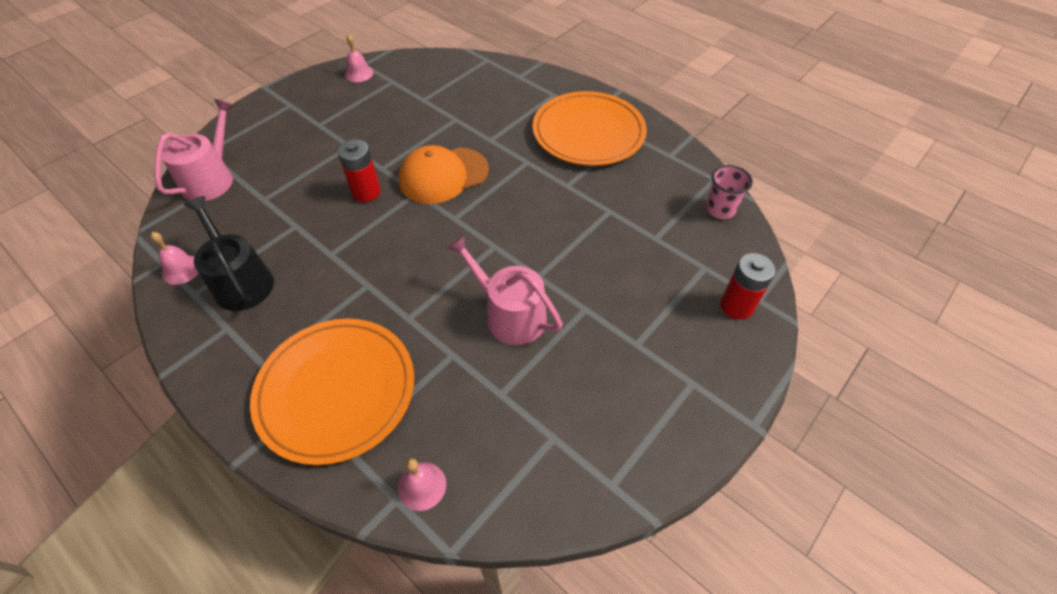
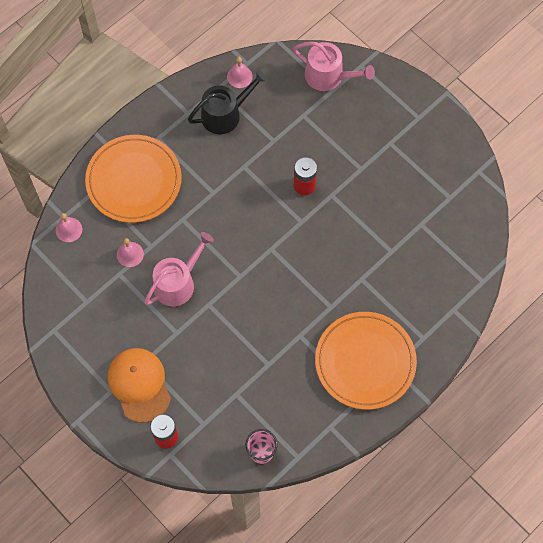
camera: 95 degrees right, 15 degrees up
pink bell [345,34,373,82] -> pink bell moved to [117,238,144,267]
orange cap [399,145,489,204] -> orange cap moved to [108,348,171,422]

